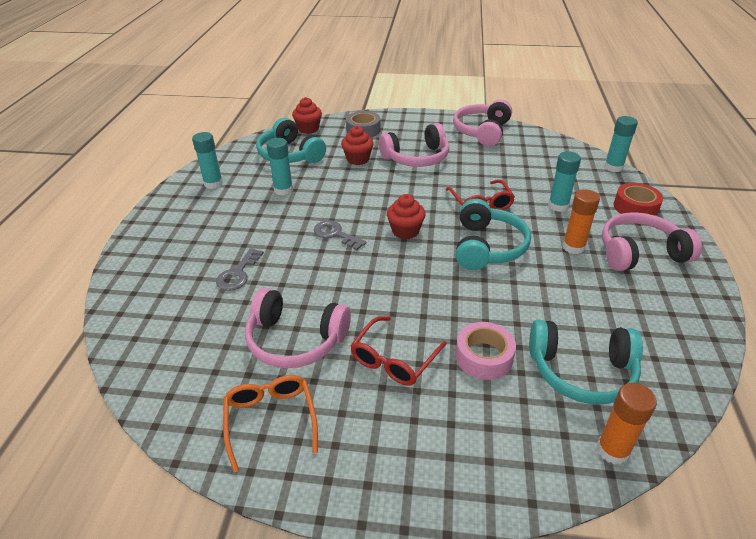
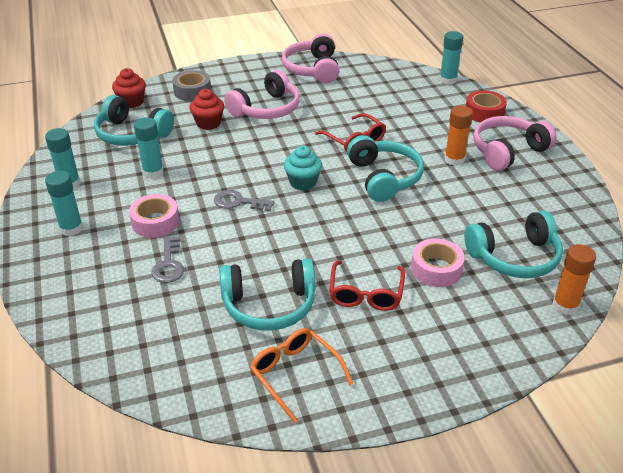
camera: 25 degrees left, 0 degrees up
pink headphones [245,288,351,368] -> turquoise headphones [220,258,316,331]
red cupcake [387,194,426,239] -> turquoise cupcake [284,146,322,190]
turquoise glue stick [548,151,581,212] -> turquoise glue stick moved to [45,171,83,236]
none -> pink tape [129,194,179,238]

